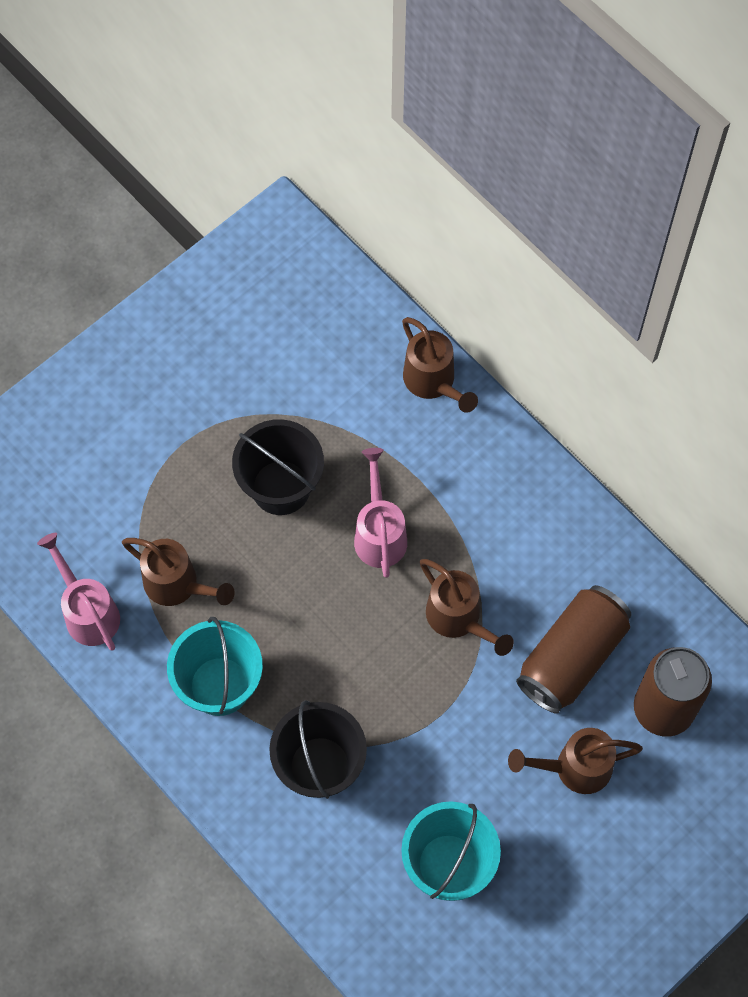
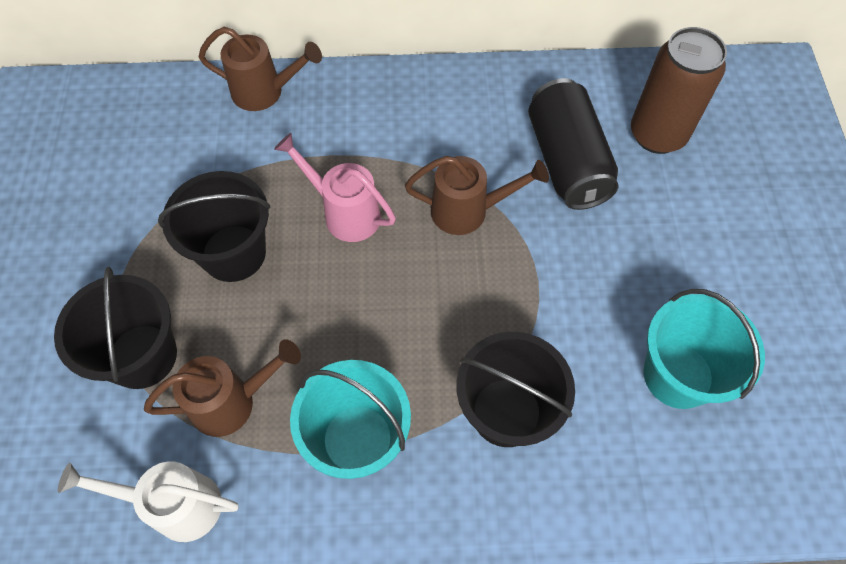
camera: 50 degrees left, 5 degrees down
pink watering can [37,533,120,651] -> white watering can [58,461,239,542]
brown watering can [508,728,643,794] -> none
brown can [516,585,631,713] -> black can [528,78,619,210]
none -> black bucket [54,267,177,389]

